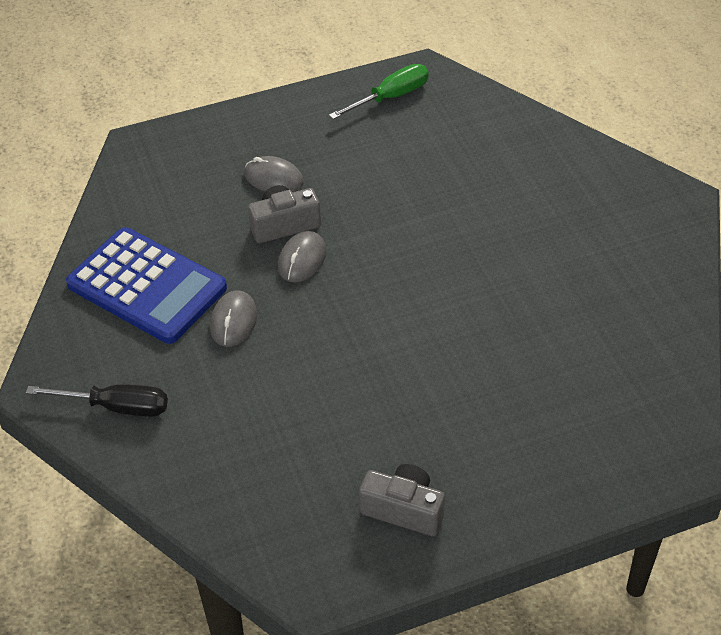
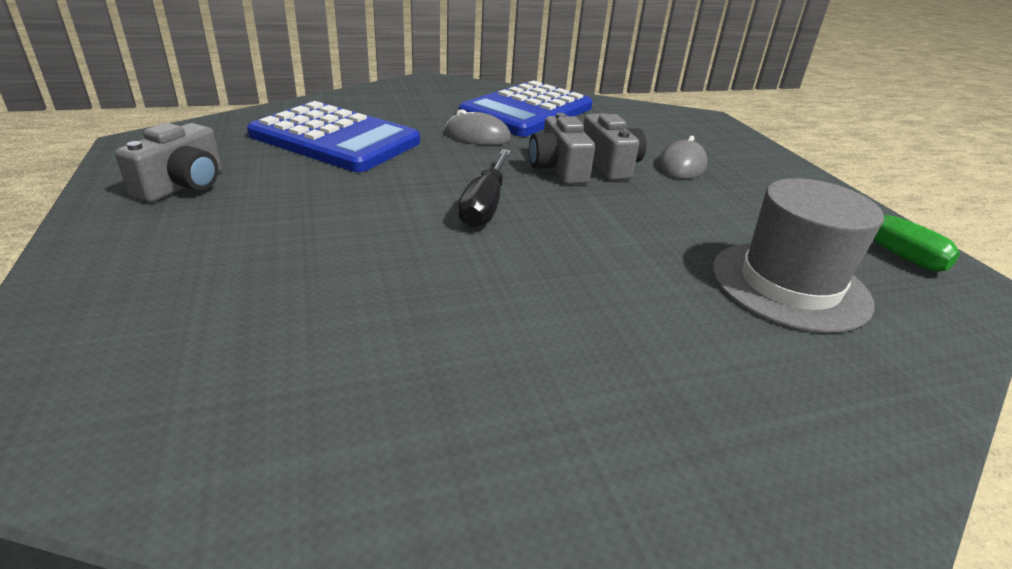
camera: 90 degrees right, 15 degrees down
black screwdriver [26,384,168,417] -> black screwdriver moved to [458,149,511,228]
grey mouse [278,231,326,282] -> grey camera [529,113,595,185]
none -> blue calculator [247,101,420,172]
none -> grey hat [712,178,884,333]

